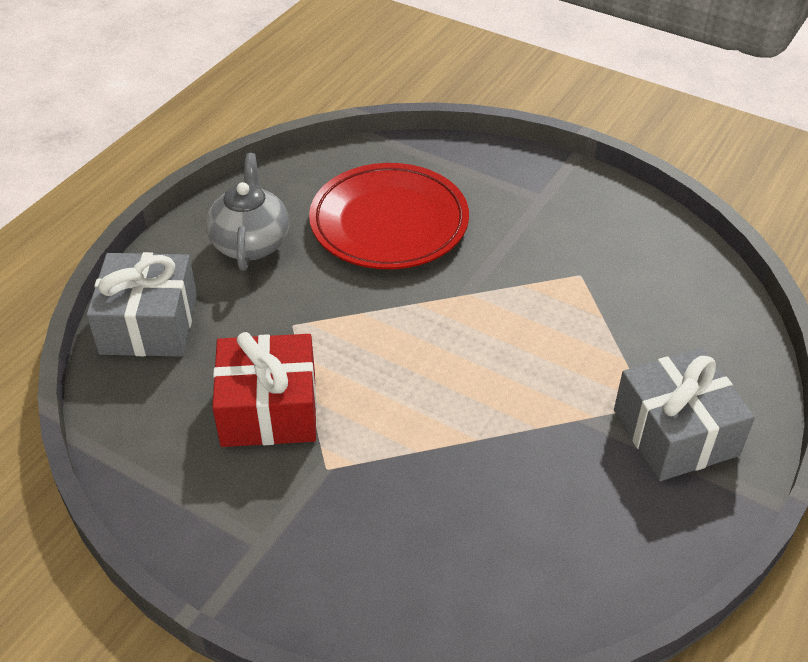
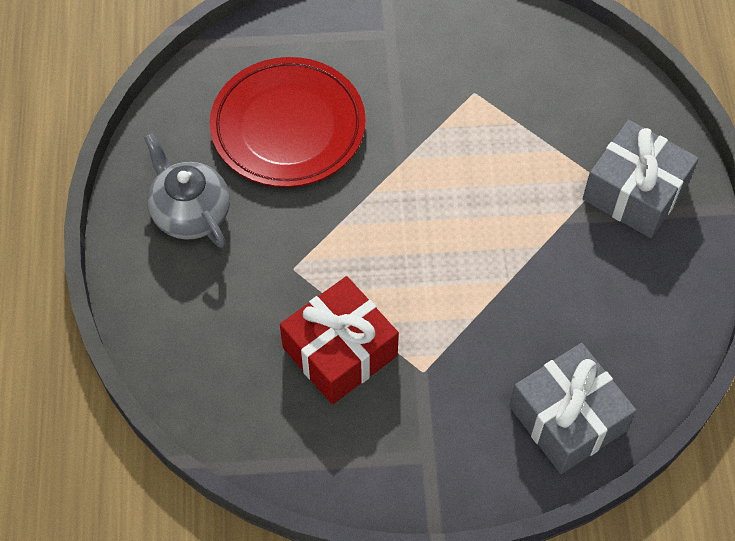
camera: 35 degrees left, 15 degrees up
grey gift [86,252,197,357] -> grey gift moved to [509,343,636,474]

